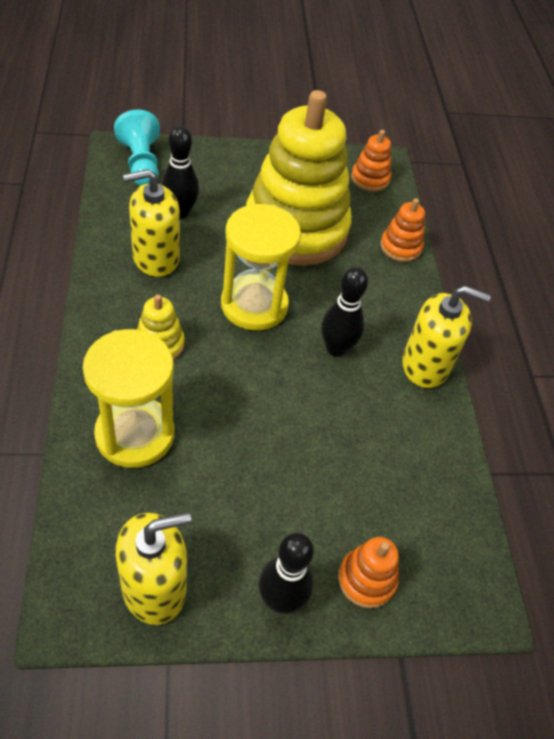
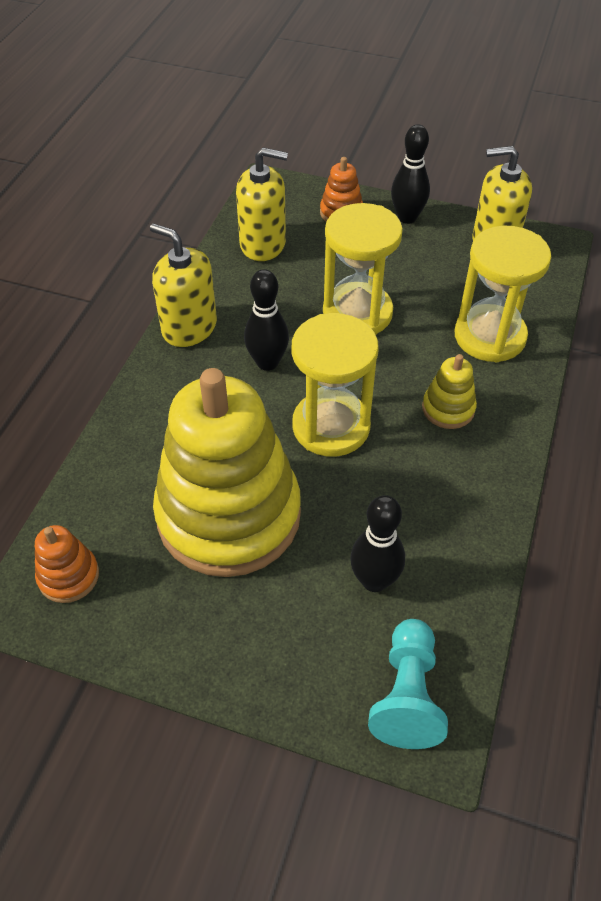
camera: 150 degrees left, 0 degrees up
yellow soap dispenser [123,169,180,277] -> yellow soap dispenser moved to [236,147,288,261]
orange stacking toy [380,198,425,262] -> none
none -> yellow hourglass [323,203,403,335]

